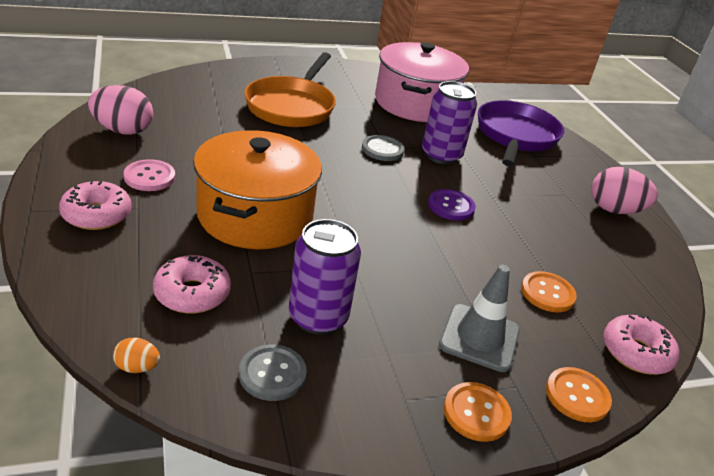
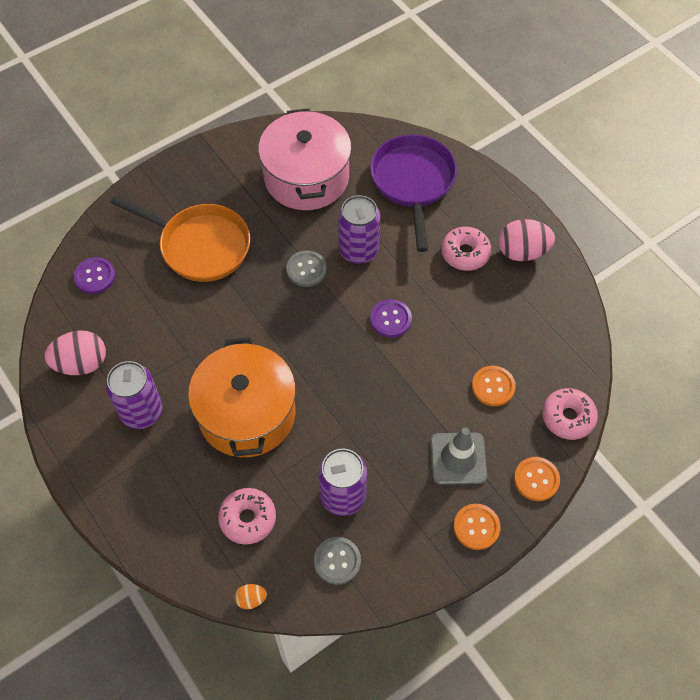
camera: 15 degrees left, 25 degrees up
pink donut [59,180,132,230] -> pink donut moved to [441,227,491,271]
pink button [124,159,175,191] -> purple can [106,361,163,429]
orange pan [244,52,336,127] -> orange pan turned 60 degrees counterclockwise [111,195,250,282]
none -> purple button [74,257,115,294]

